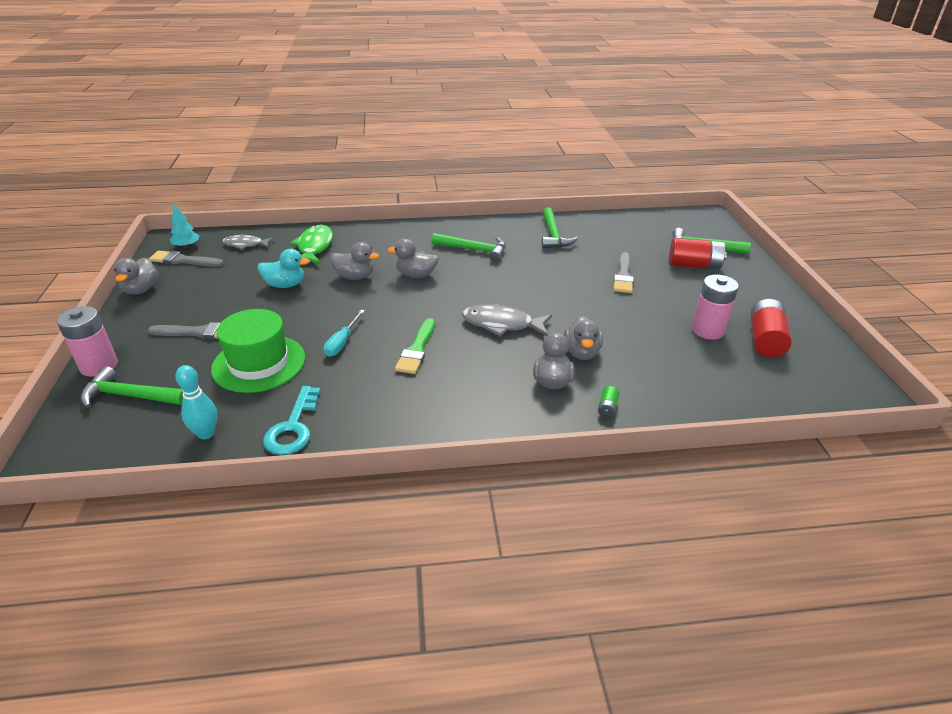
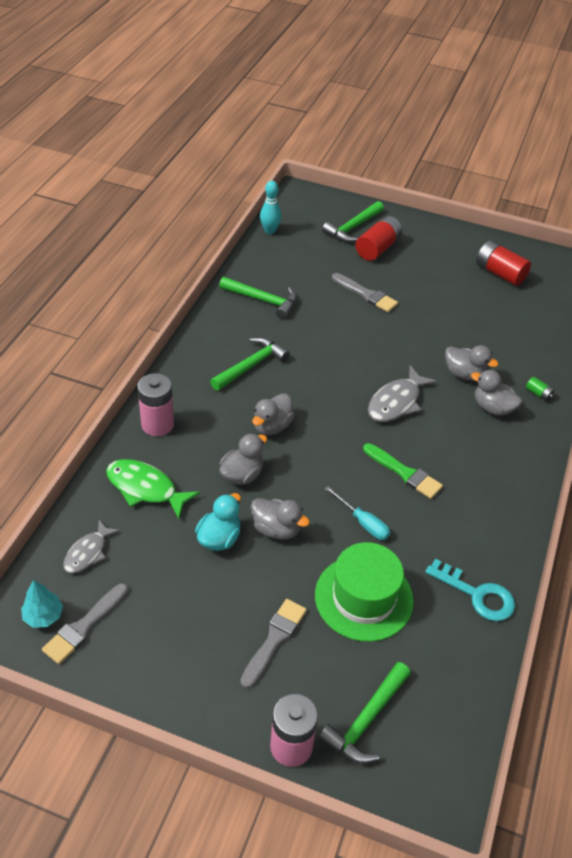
camera: 65 degrees left, 10 degrees up
grey duck [114,257,158,295] -> grey duck moved to [250,498,310,540]
turquoise bowling pin [175,365,218,439] -> turquoise bowling pin moved to [260,181,281,234]
pink battery [692,275,739,340] -> pink battery moved to [138,373,174,436]

